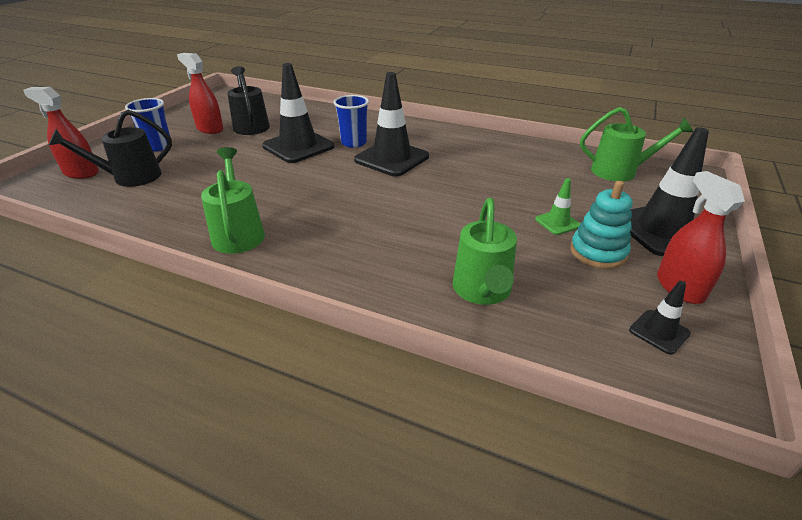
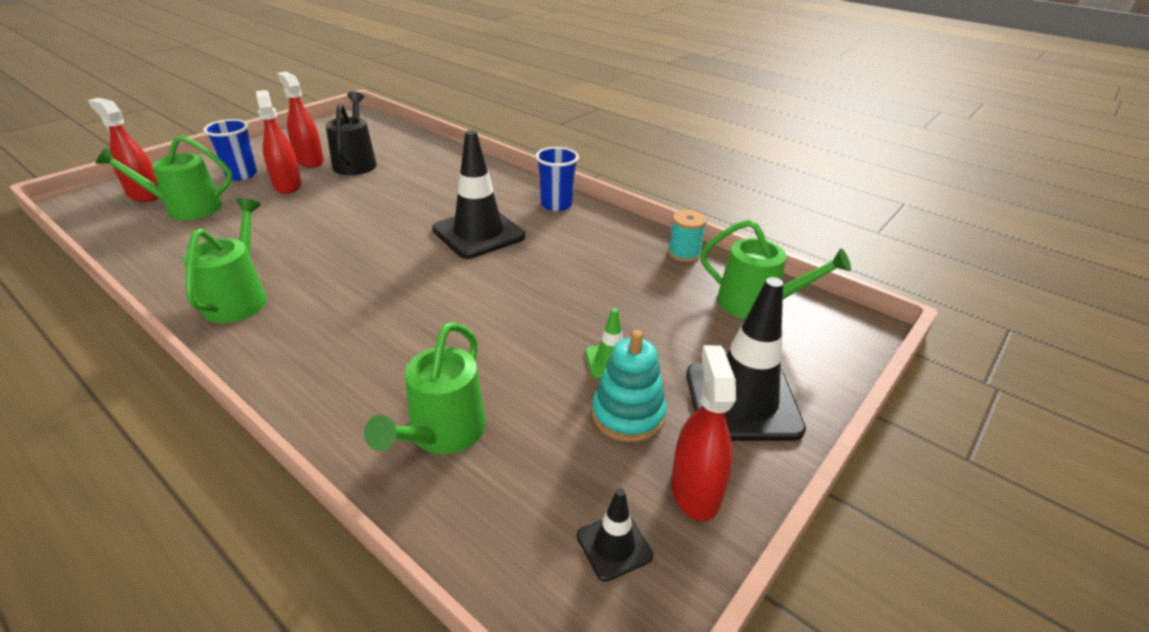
camera: 15 degrees right, 0 degrees up
black watering can [49,110,172,187] -> green watering can [96,135,233,220]
black traffic cone [262,63,334,163] -> none
blue cup [333,95,369,148] -> blue cup moved to [535,147,579,211]
none -> red spray bottle [256,90,302,194]
none -> turquoise spool [668,210,707,262]

